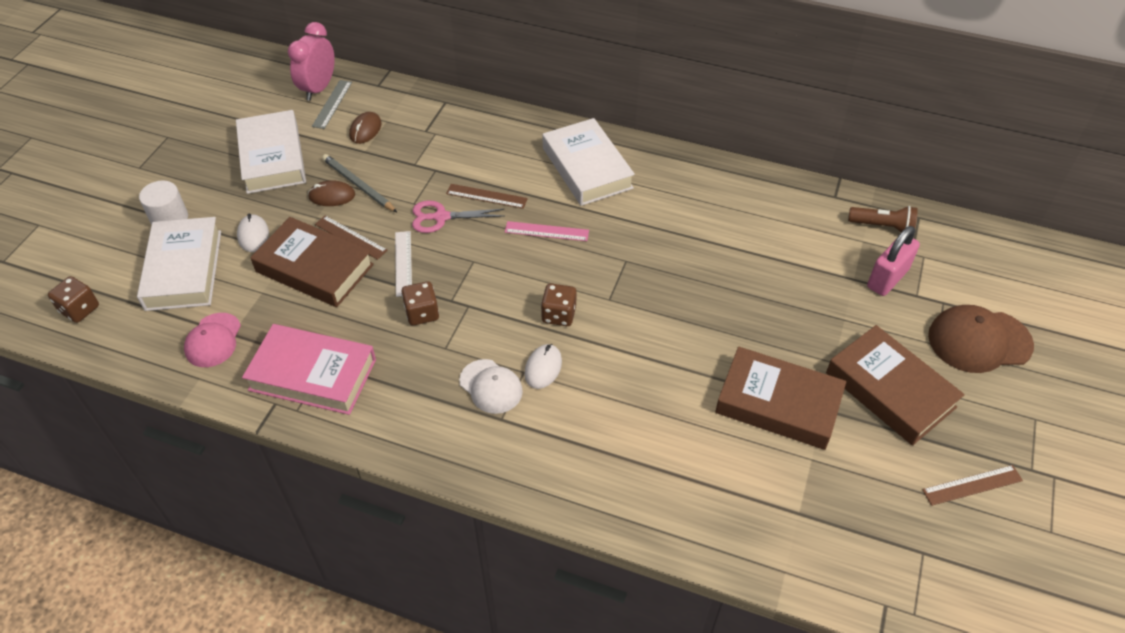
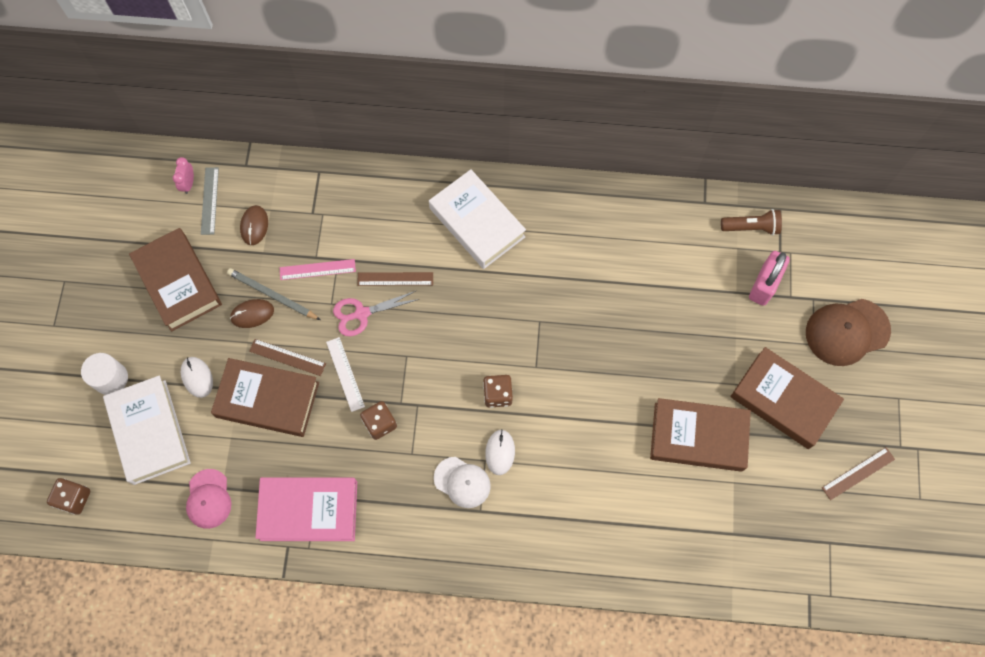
camera: 15 degrees left, 20 degrees up
white book [236,110,306,194] -> brown book [129,228,222,332]
pink clock [288,22,335,101] -> pink clock [173,157,194,194], size x0.53
pink ruler [505,221,589,241] -> pink ruler moved to [280,259,356,280]

